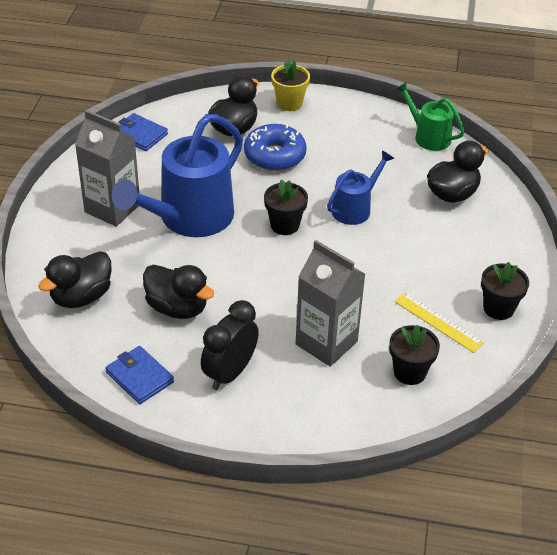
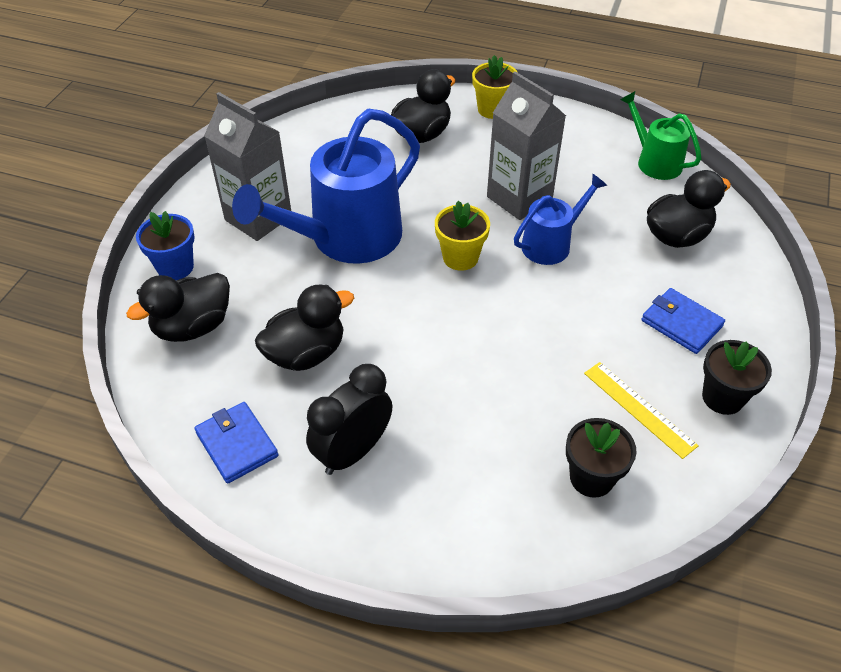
camera: 10 degrees right, 5 degrees up
blue wallet [119,113,168,151] -> blue wallet moved to [641,288,725,354]
black duck [143,265,214,319] -> black duck turned 75 degrees counterclockwise [255,285,354,371]
blue donut [244,124,307,171] -> none
black flower pot [264,180,308,235] -> yellow flower pot [435,201,490,271]
grey carton [295,240,365,366] -> grey carton moved to [487,71,566,220]
none -> blue flower pot [136,211,195,280]

